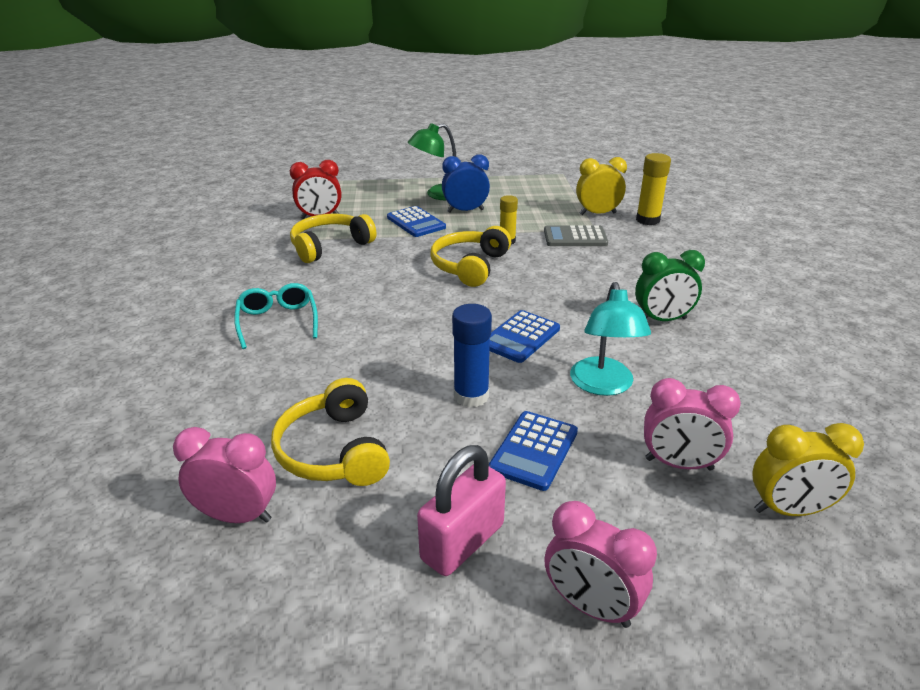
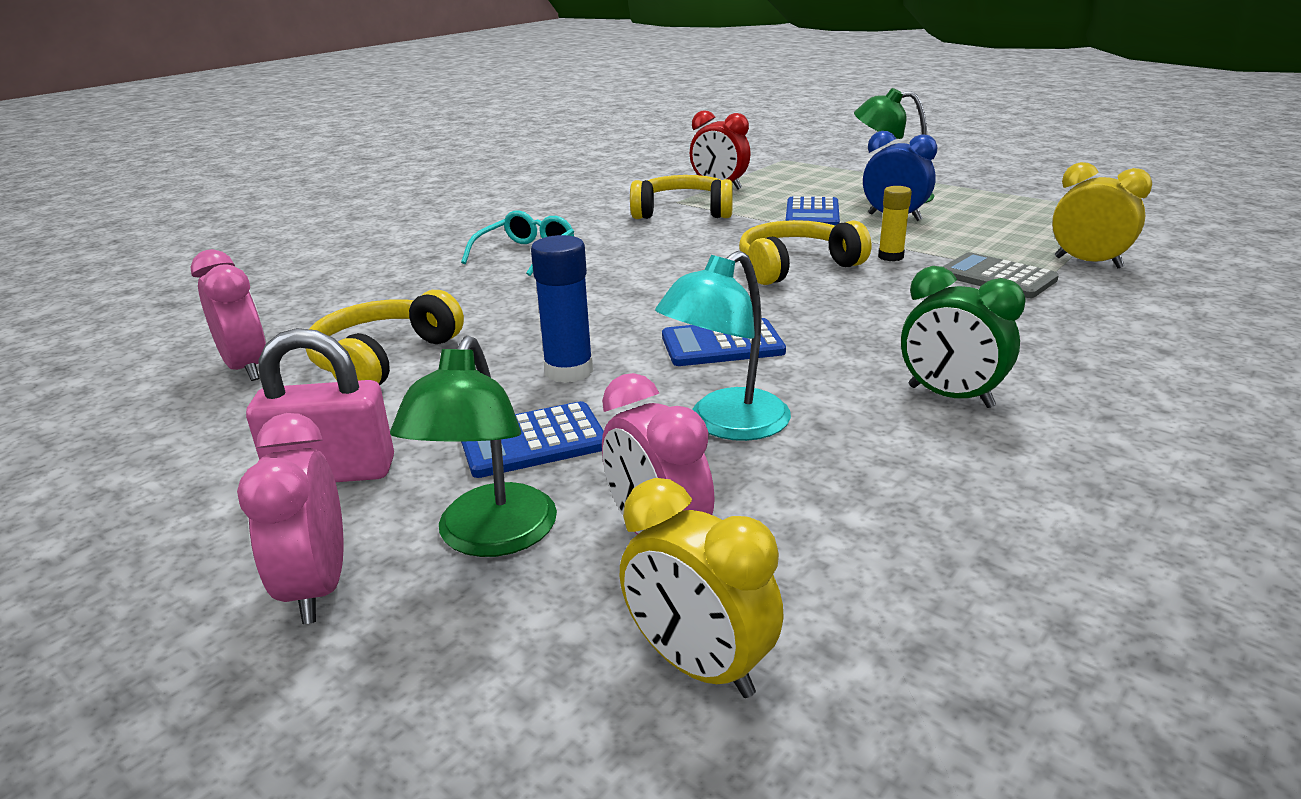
camera: 45 degrees right, 5 degrees down
yellow glue stick [636,153,671,225] -> none
none -> green lamp [390,336,557,557]

